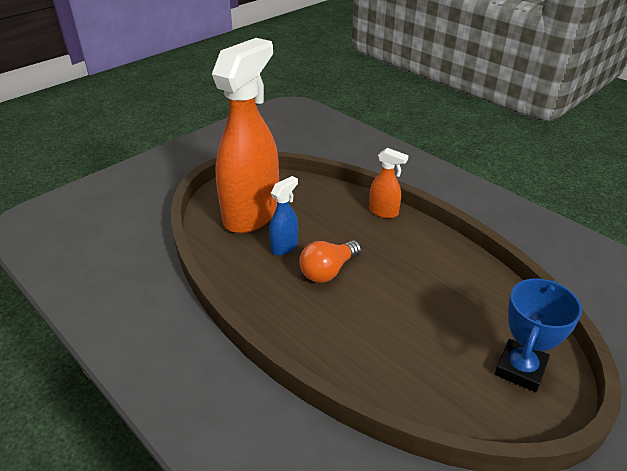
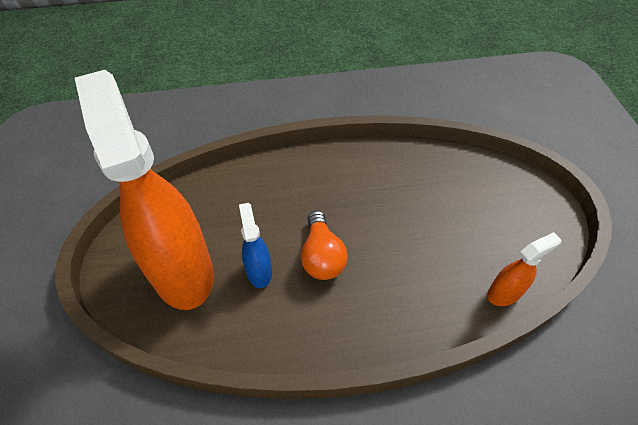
camera: 55 degrees left, 15 degrees up
orange spray bottle [369,148,409,218] -> orange spray bottle moved to [487,232,561,306]
blue trophy [495,278,582,392] -> none

